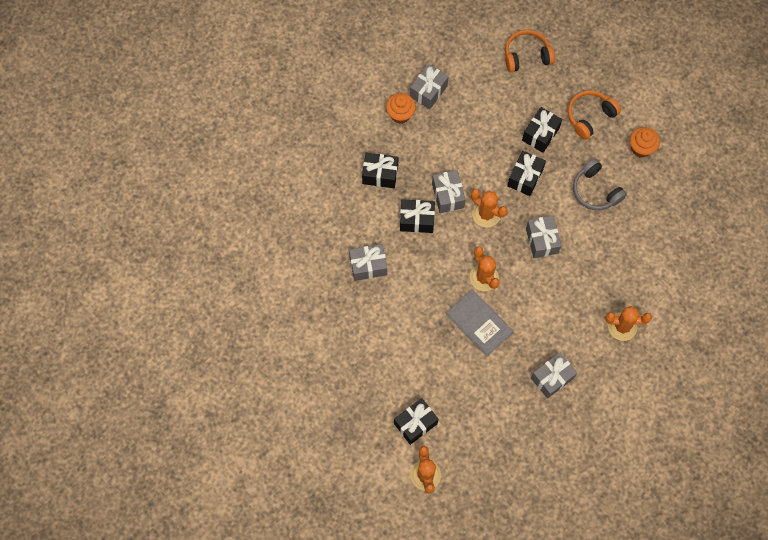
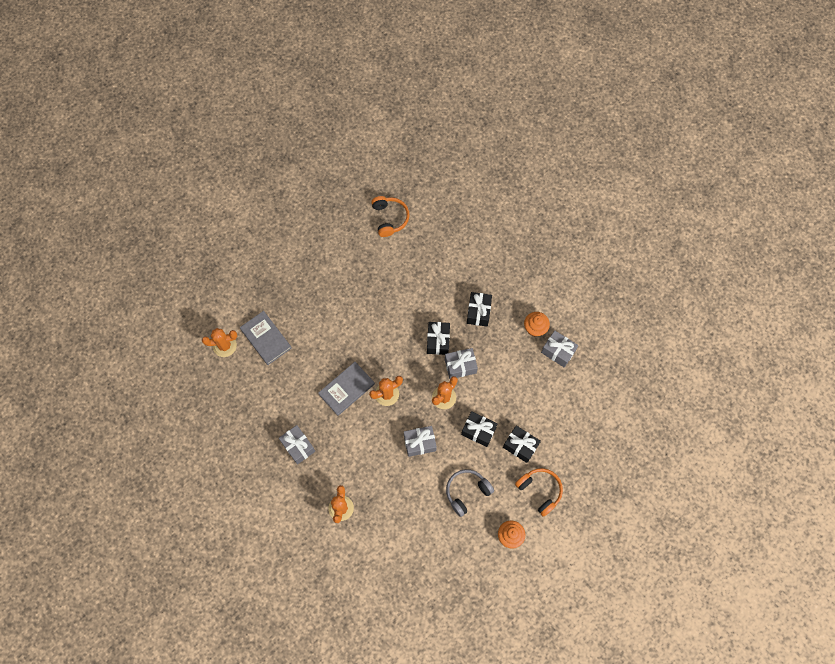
camera: 90 degrees right, 0 degrees up
grey gift [349,244,387,281] -> none
black gift [394,398,438,445] -> grey book [240,311,292,365]
orange headphones [505,30,555,72] -> orange headphones moved to [371,196,410,237]

